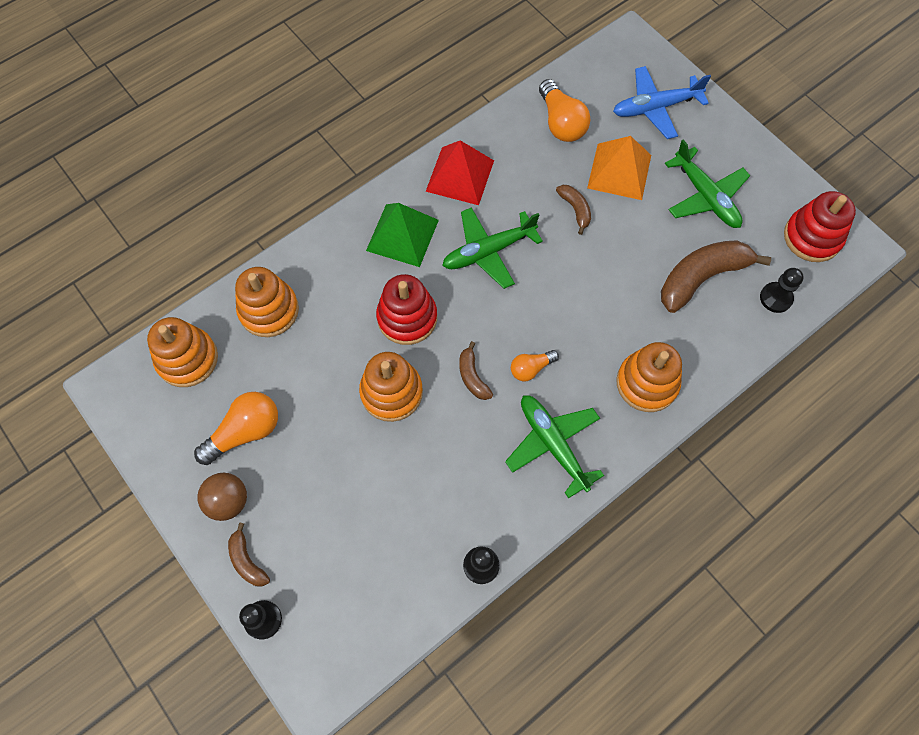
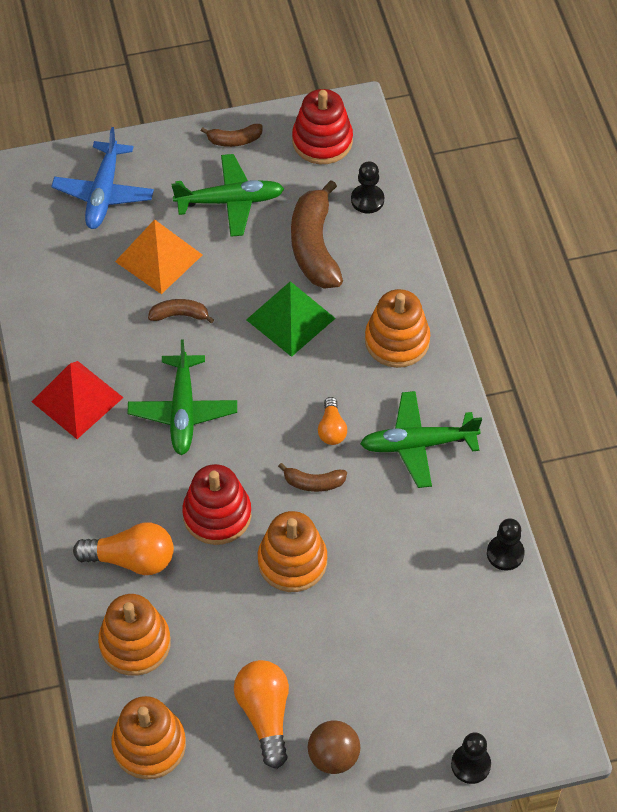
camera: 65 degrees left, 10 degrees down
brown banana [228,523,270,587] -> brown banana moved to [201,124,263,147]
green pyramid [366,203,439,267] -> green pyramid moved to [246,281,336,357]
orange light bulb [539,79,590,142] -> orange light bulb moved to [73,522,174,575]

